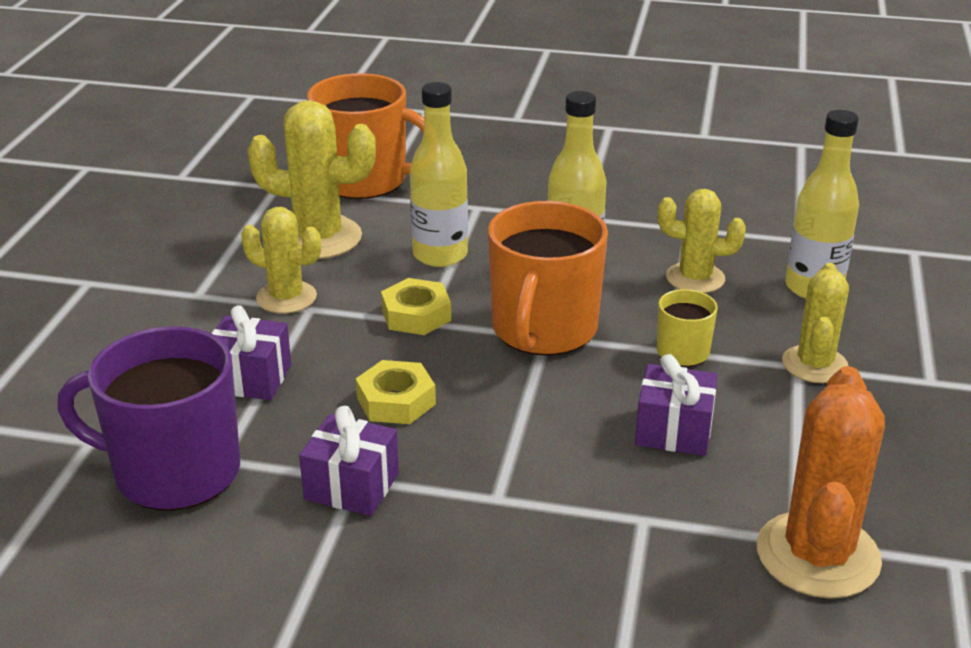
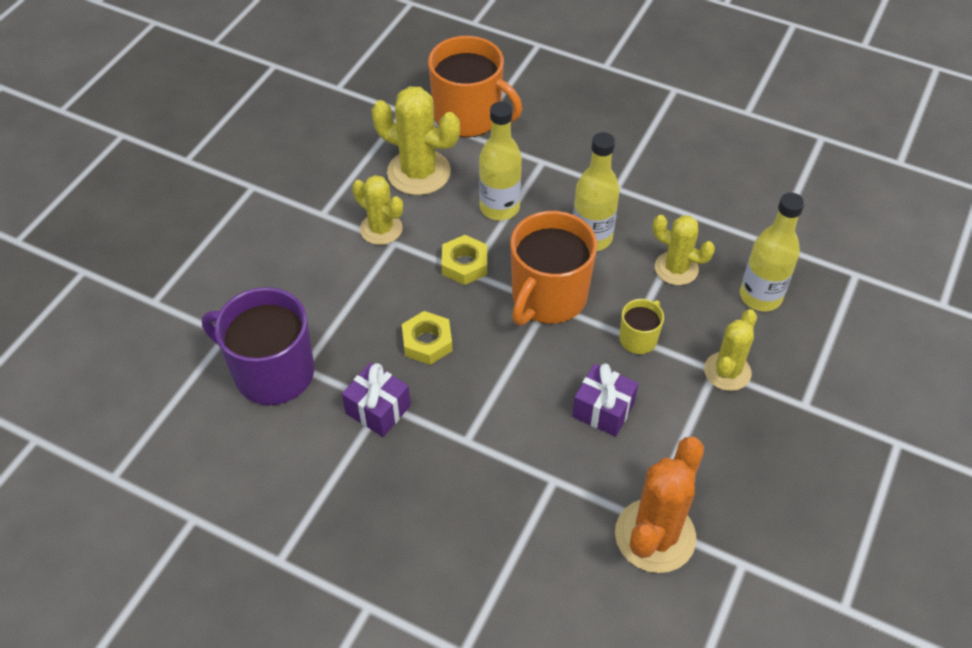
camera: 15 degrees right, 20 degrees up
purple gift [211,305,291,400] -> none

